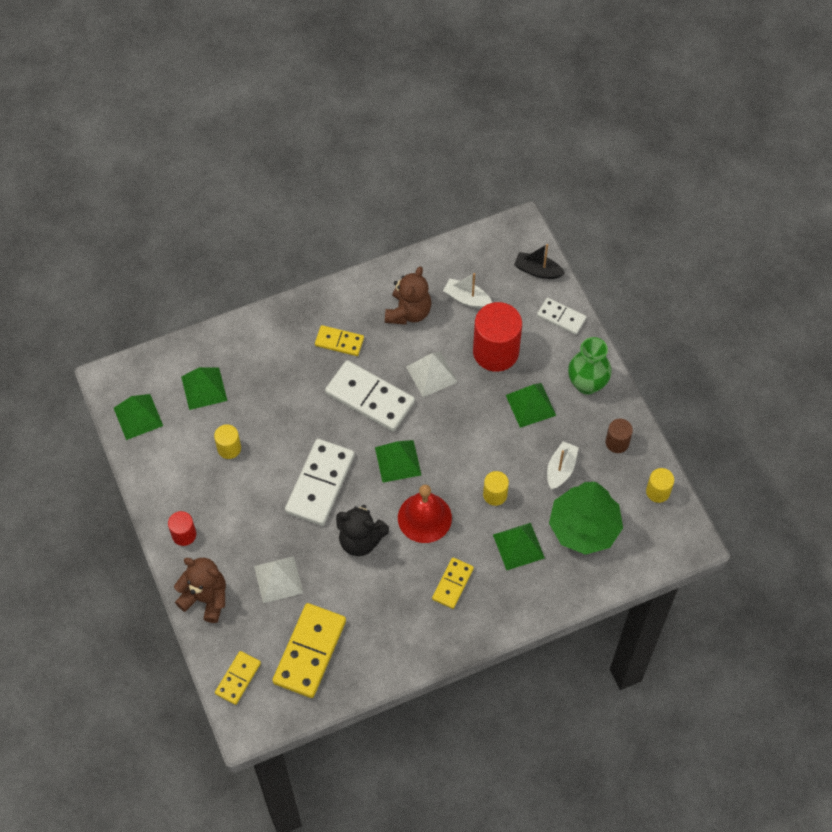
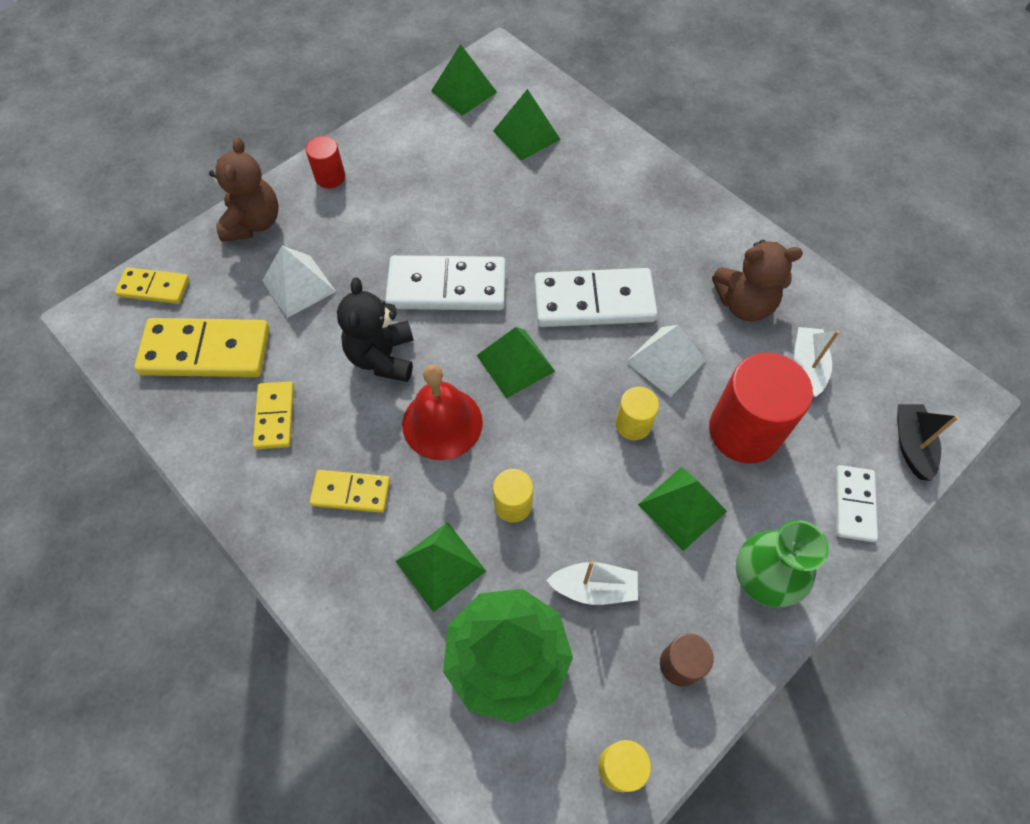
camera: 70 degrees right, 0 degrees up
yellow cylinder [214,424,241,459] -> yellow cylinder moved to [615,387,659,440]
yellow domino [315,325,364,356] -> yellow domino moved to [253,381,294,449]
white domino [325,360,415,432] -> white domino turned 75 degrees clockwise [534,268,658,327]

